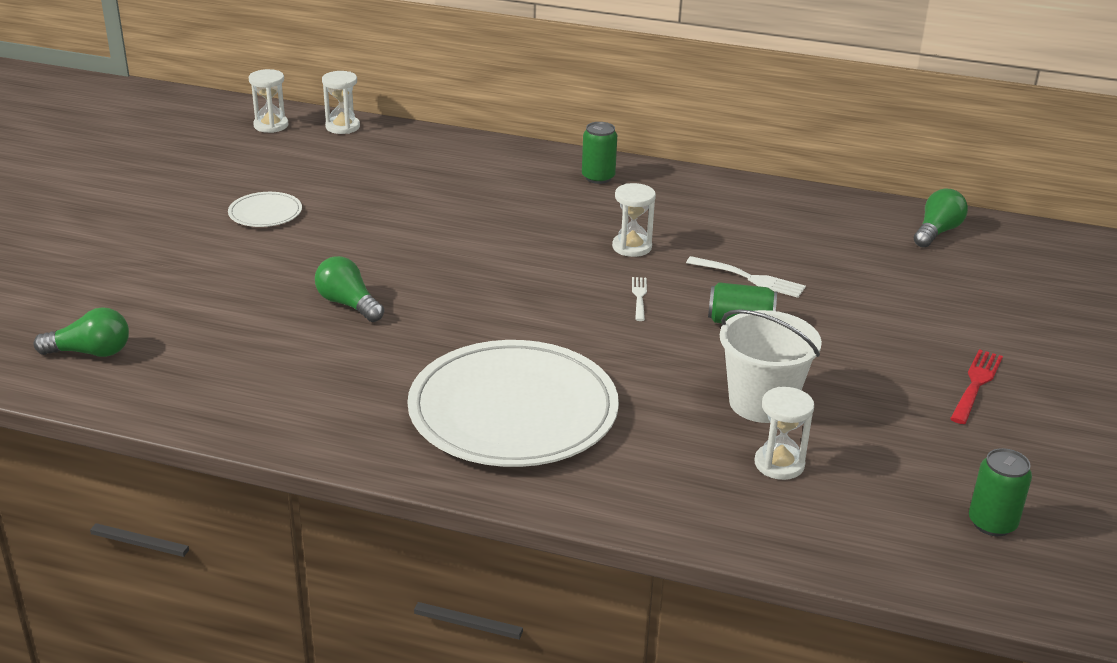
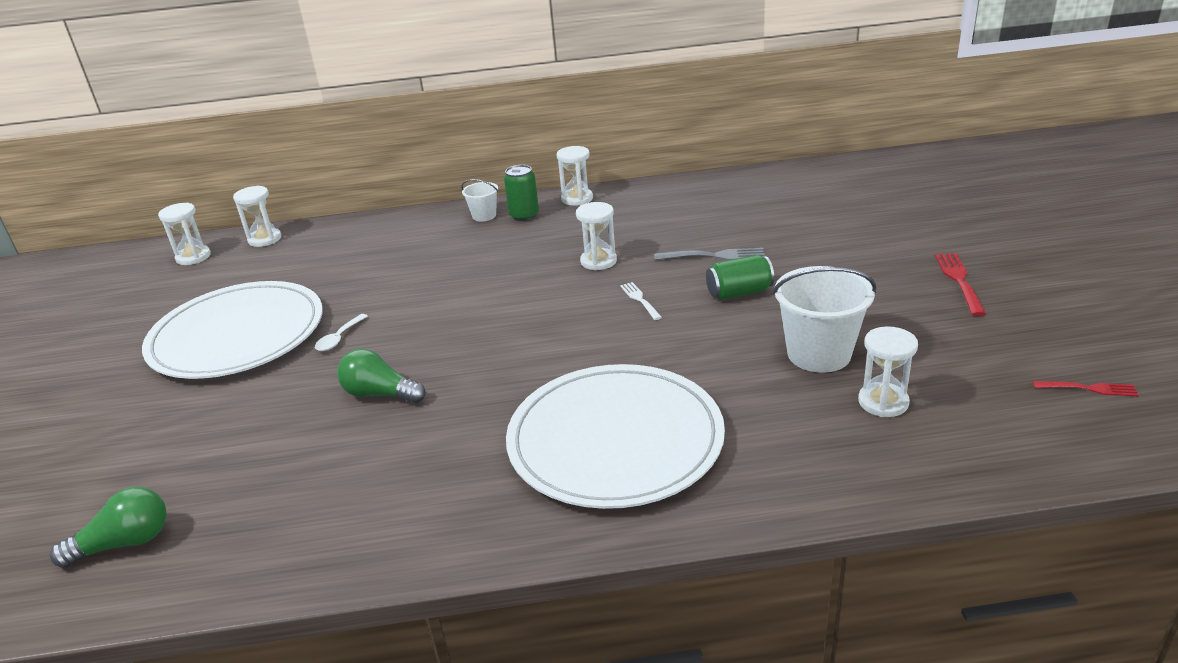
camera: 20 degrees left, 0 degrees up
white plate [228,192,302,227] -> white plate [142,281,323,379], size x2.32
white fork [686,256,806,298] -> grey fork [654,248,765,260]
green light bulb [914,189,968,248] -> none
green can [969,448,1032,536] -> red fork [1033,381,1139,396]
none -> white spoon [315,314,368,351]
none -> white bucket [461,179,498,222]
none -> white hourglass [557,146,593,206]

